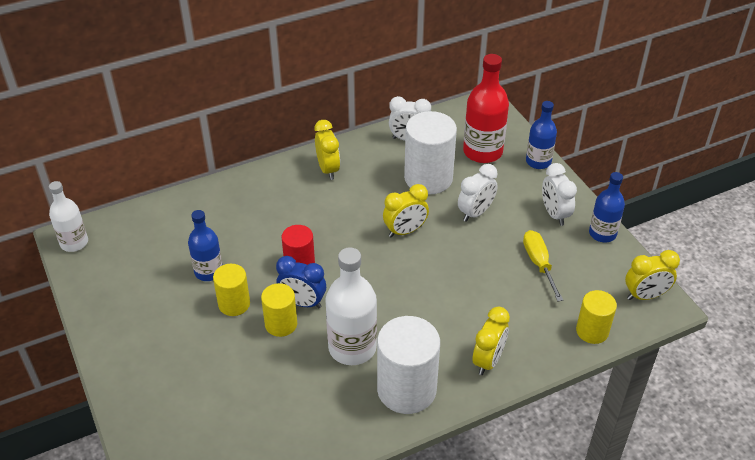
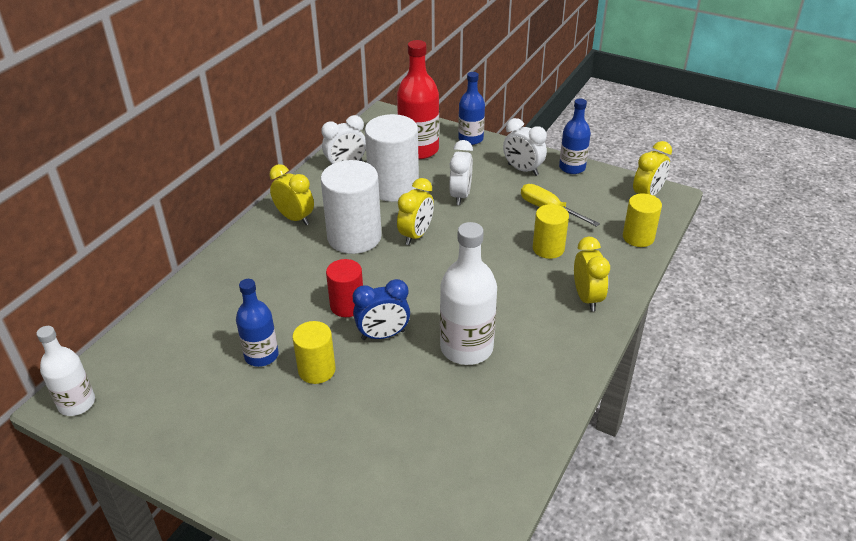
camera: 35 degrees left, 5 degrees down
yellow cylinder [261,283,297,337] -> yellow cylinder moved to [533,204,569,259]
white cylinder [377,316,440,414] -> white cylinder moved to [321,160,382,254]

